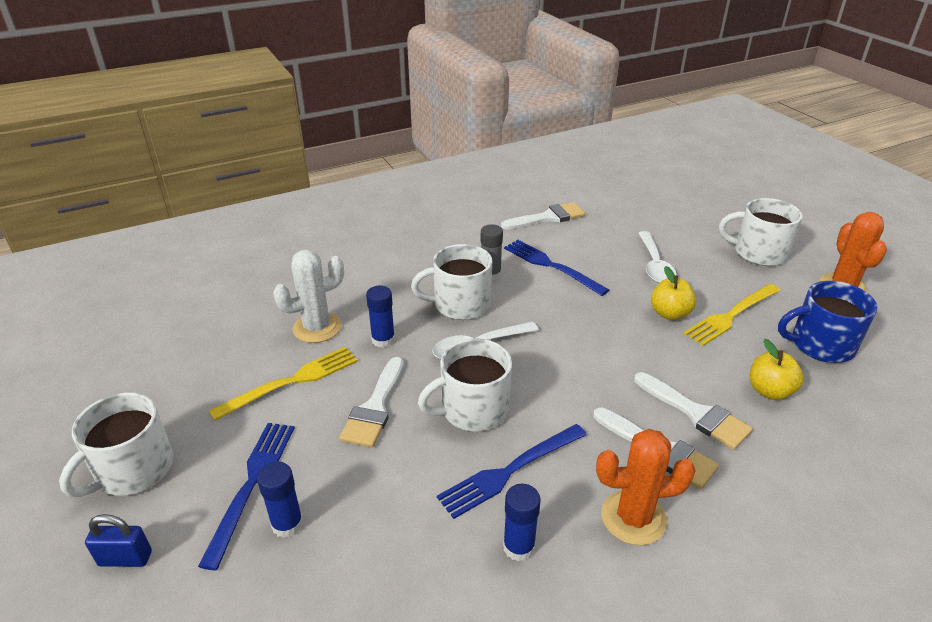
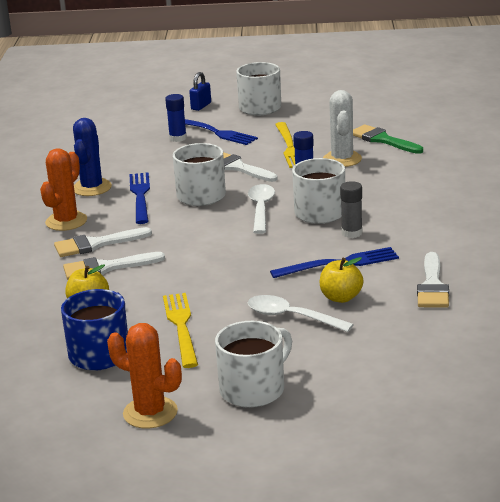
camera: 120 degrees right, 10 degrees down
blue glue stick [503,484,541,561] -> blue cactus [73,118,112,196]
yellow apple [651,266,696,320] -> yellow apple moved to [319,257,363,303]
none -> green brush [353,124,423,154]

